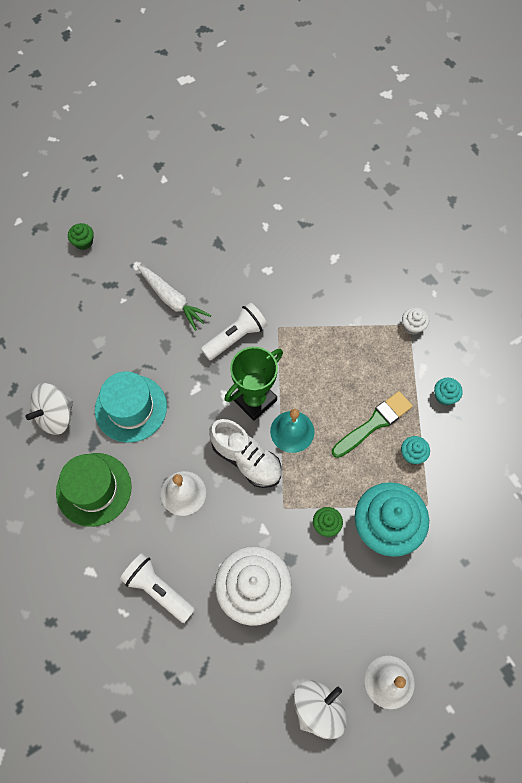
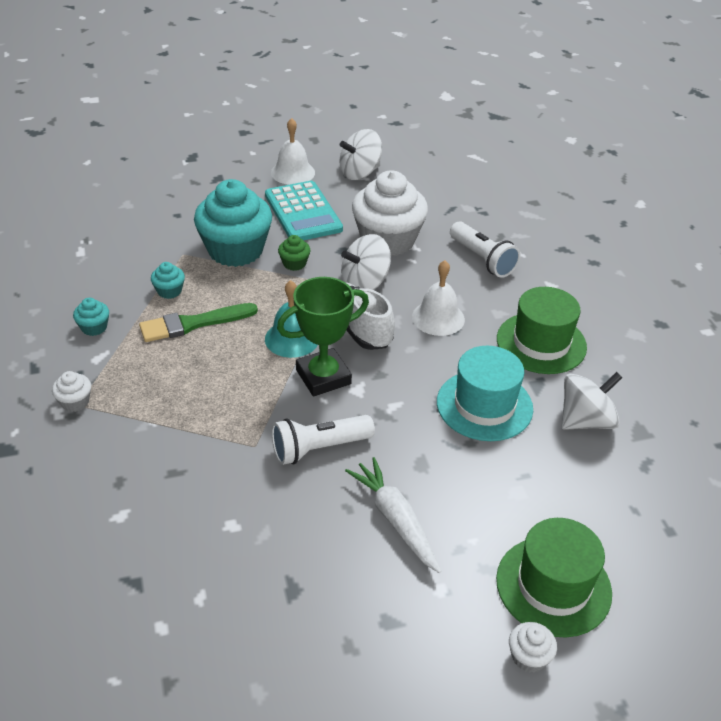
camera: 165 degrees left, 25 degrees down
green cupcake [68,223,94,250] -> white cupcake [509,622,557,673]
none -> turquoise calculator [265,181,343,240]
none -> white spinning top [341,234,391,290]
none -> green hat [496,518,612,637]

